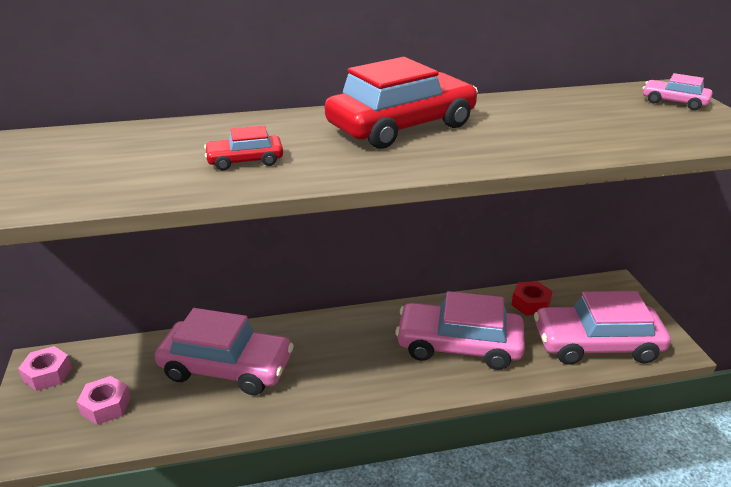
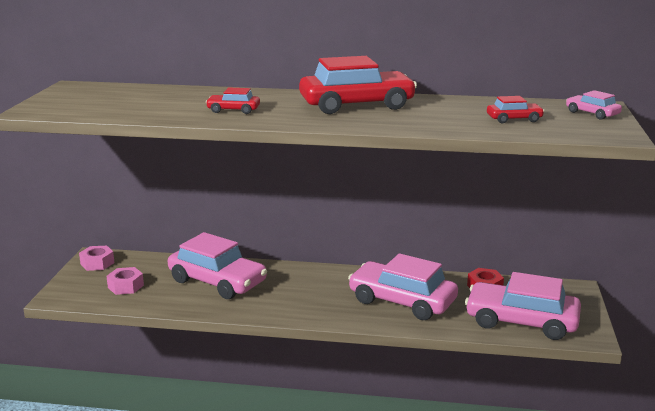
camera: 20 degrees right, 10 degrees down
none -> red car [487,96,544,124]

